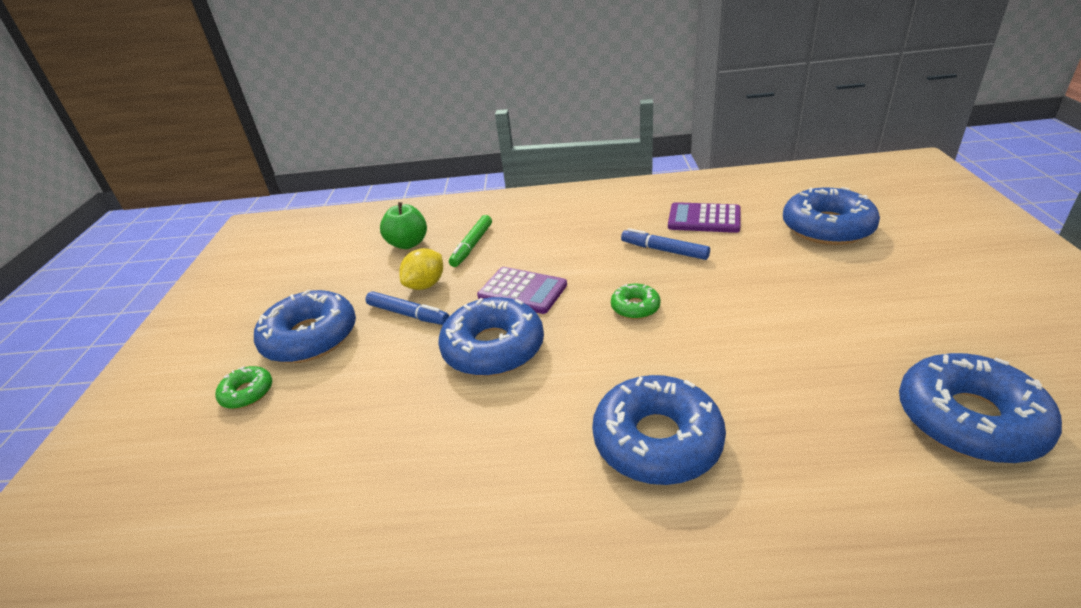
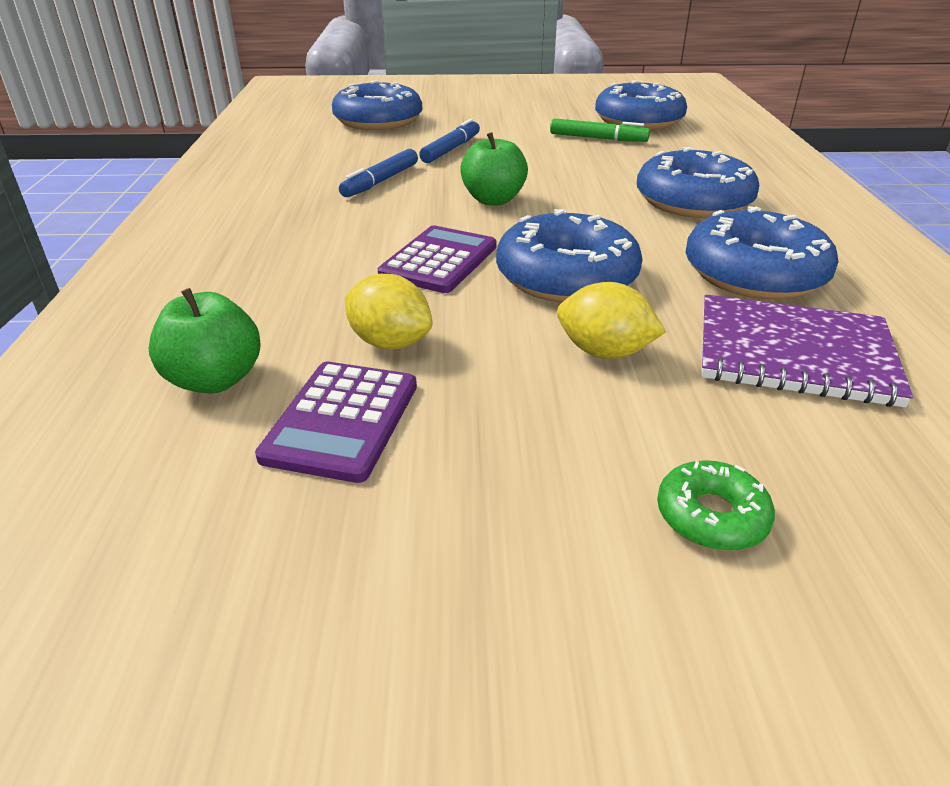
camera: 95 degrees left, 0 degrees up
blue donut [254,290,356,363] -> blue donut moved to [686,206,838,299]
blue marker [366,291,449,325] -> blue marker moved to [419,118,480,163]
green marker [449,215,492,267] -> green marker moved to [550,118,650,142]
green donut [611,284,661,319] -> green apple [460,132,528,205]
purple calculator [668,202,741,233] -> purple calculator moved to [255,362,417,483]
none -> yellow lemon [557,282,666,359]
none -> purple notebook [701,295,913,407]

